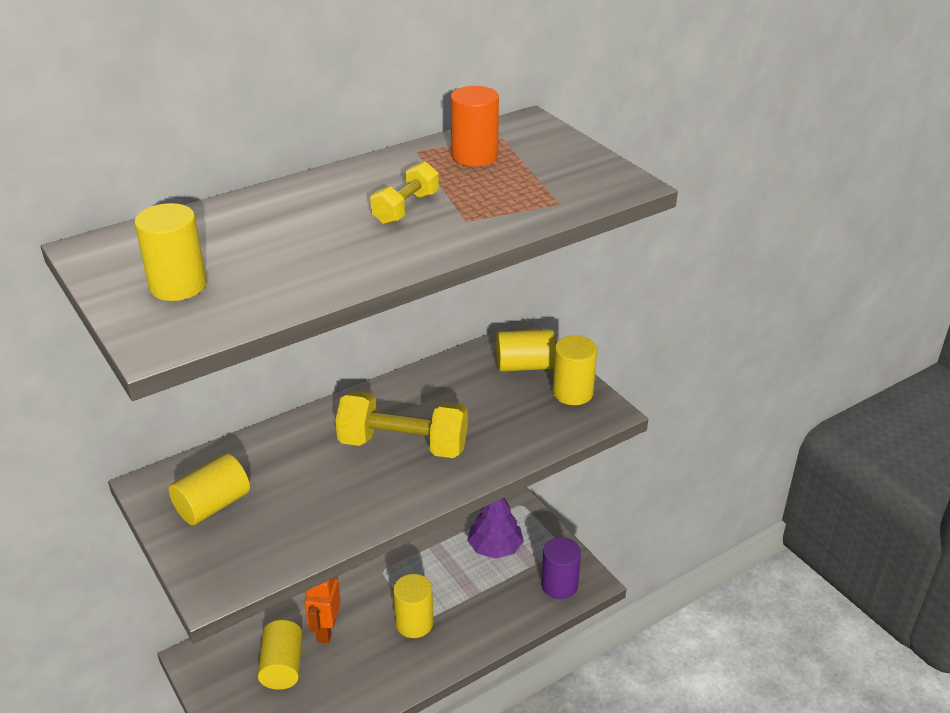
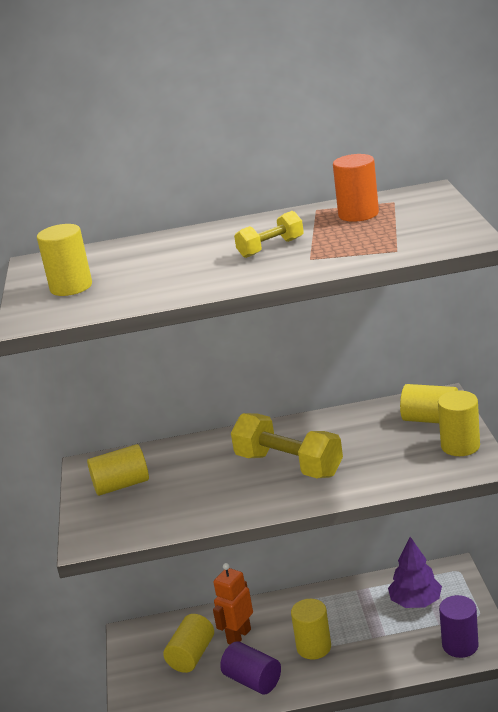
camera: 30 degrees right, 10 degrees down
none -> purple cylinder [220,641,281,694]

